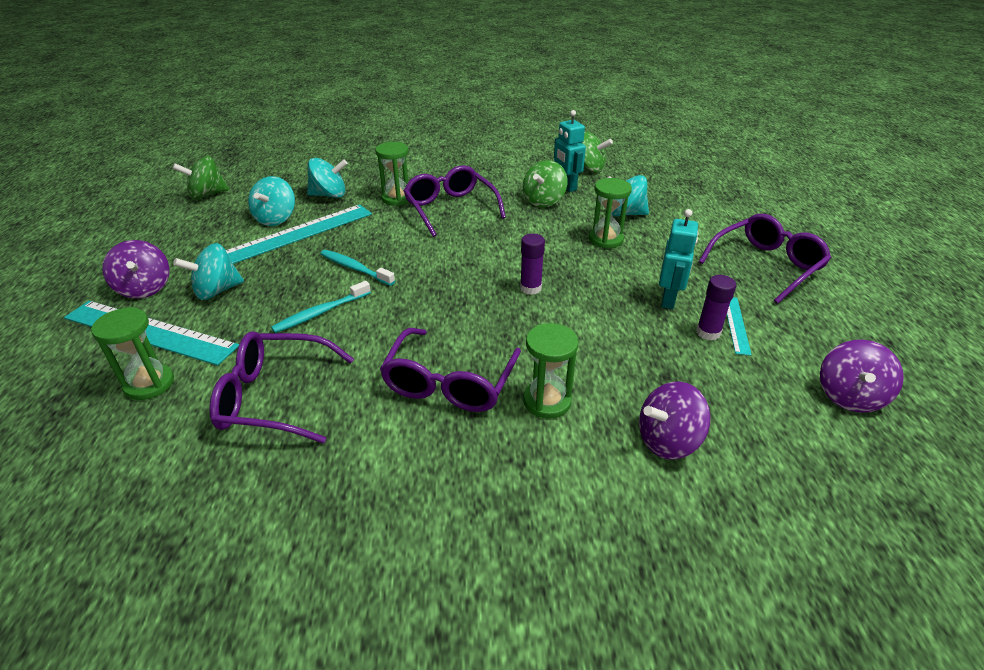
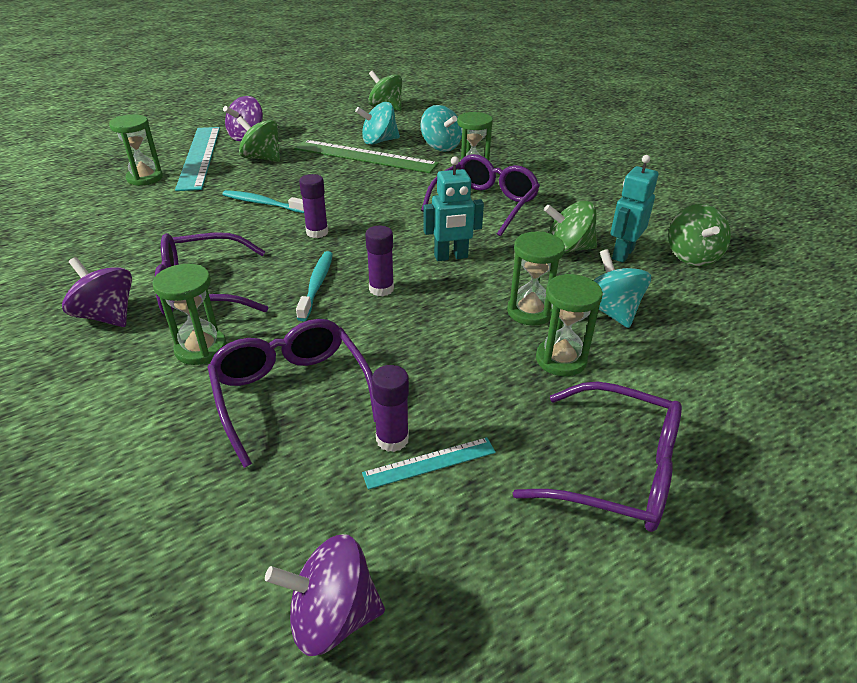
camera: 60 degrees right, 0 degrees up
turquoise spinning top [173,243,244,300] -> green spinning top [237,116,280,162]
purple glasses [209,331,354,443] -> purple glasses moved to [207,319,376,468]
turquoise ruler [226,205,372,264] -> green ruler [294,140,439,173]
turquoise toothbrush [320,250,395,286] -> turquoise toothbrush moved to [296,251,333,321]
purple spinning top [639,381,711,460] -> purple spinning top moved to [62,257,132,327]
turquoise robot [659,209,698,309] -> turquoise robot moved to [423,156,484,261]
none -> purple glue stick [299,174,328,238]
none -> green hourglass [536,274,603,376]

